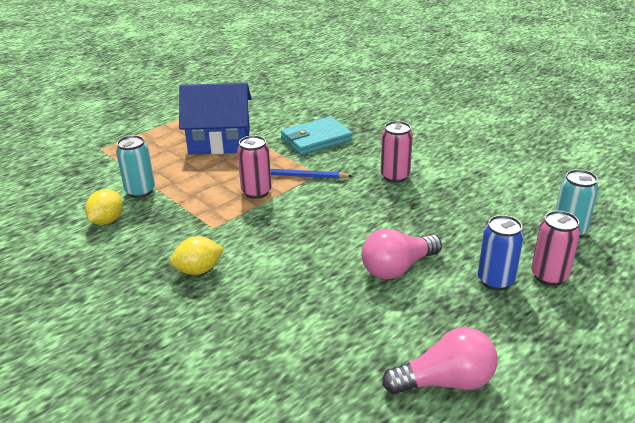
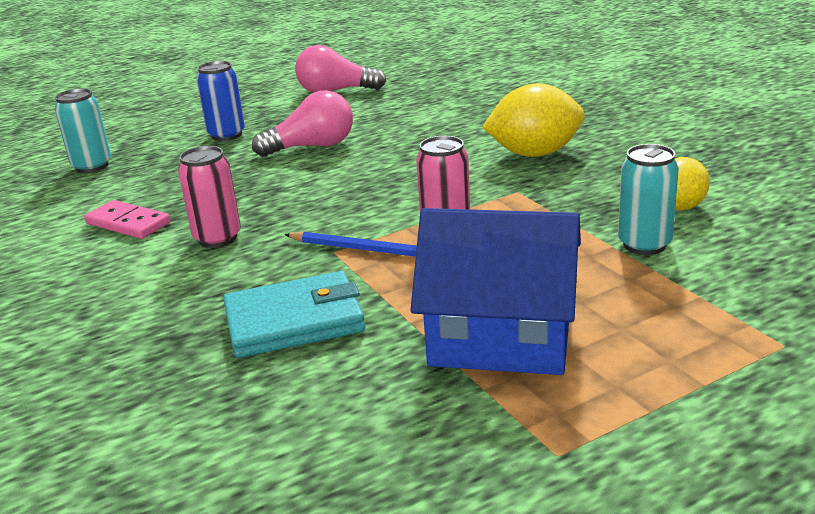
camera: 165 degrees left, 5 degrees down
yellow lemon [170,236,224,275] -> yellow lemon [482,83,585,157], size x1.60
pink can [531,211,580,286] -> none
none -> pink domino [84,200,170,239]

